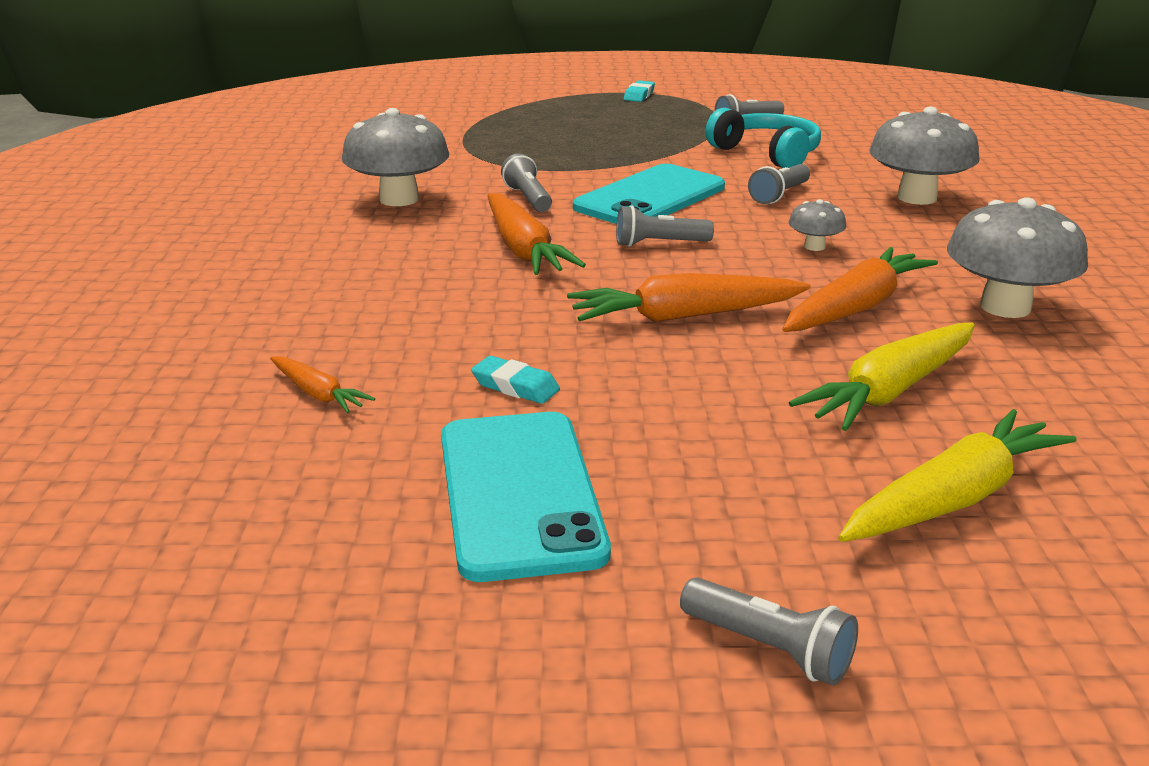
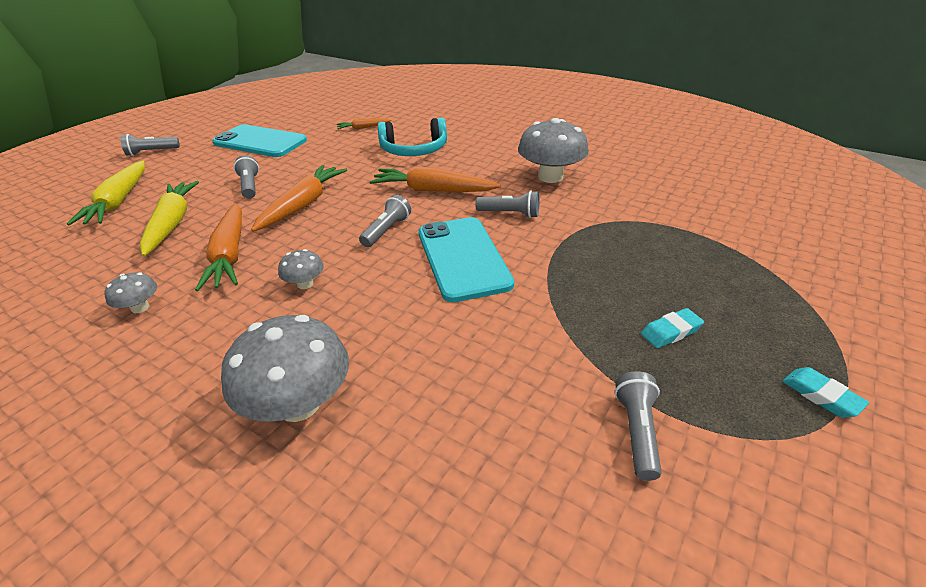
camera: 125 degrees right, 10 degrees up
turquoise eraser [471,356,560,404] -> turquoise eraser moved to [641,308,704,348]
turquoise headphones [706,108,821,168] -> turquoise headphones moved to [378,117,447,156]
grey flashlight [748,164,810,204] -> grey flashlight moved to [234,155,259,199]
grey mushroom [947,197,1088,318] -> grey mushroom [104,272,157,313], size x0.49

